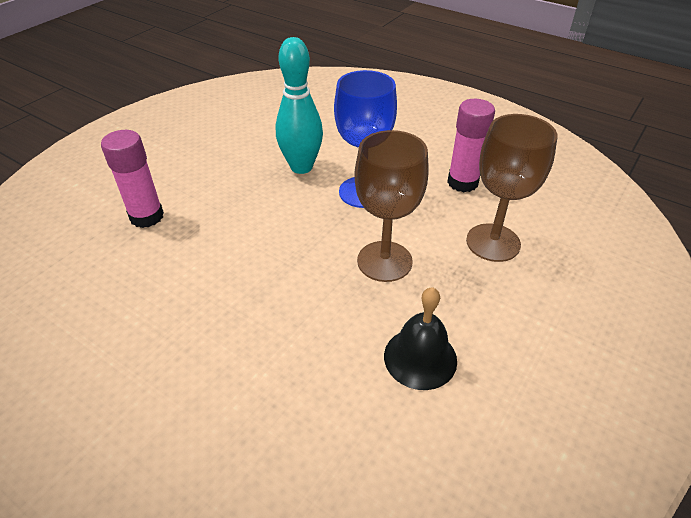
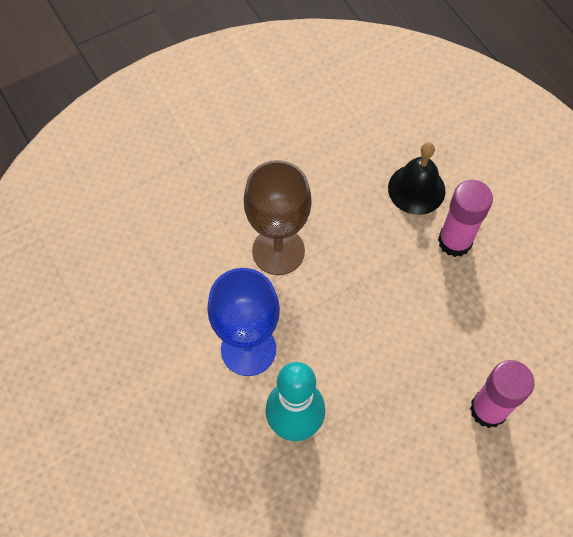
camera: 155 degrees left, 20 degrees up
black bell [384,287,457,390] -> black bell moved to [388,142,445,215]
pink glue stick [447,99,495,192] -> pink glue stick moved to [438,180,493,257]
brown goblet [466,114,557,262] -> none

